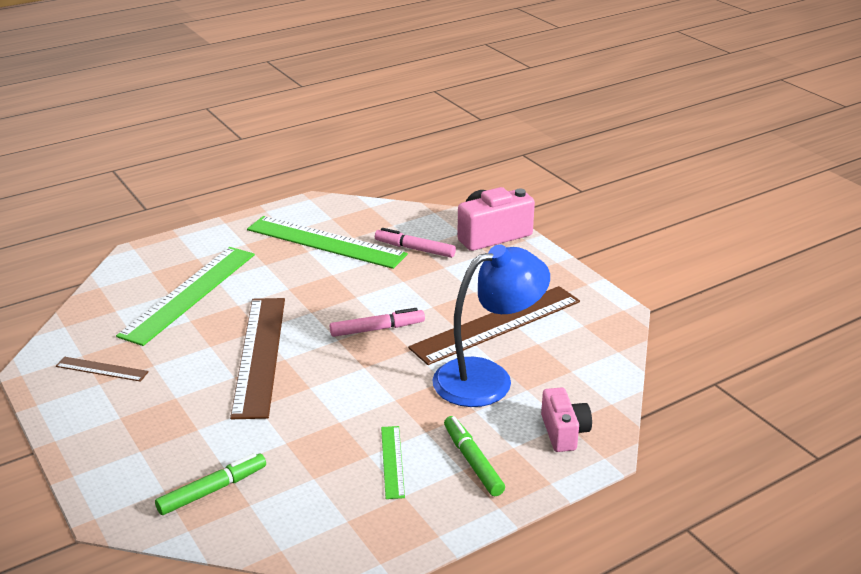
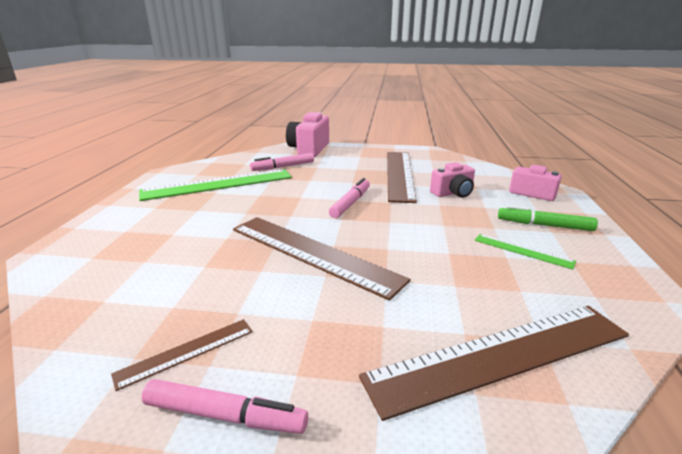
camera: 50 degrees left, 5 degrees down
green ruler [116,247,255,346] -> none
green marker [155,453,266,515] -> brown ruler [359,306,629,421]
blue lamp [432,245,550,407] -> pink camera [430,162,475,198]
none -> pink marker [141,379,308,434]

